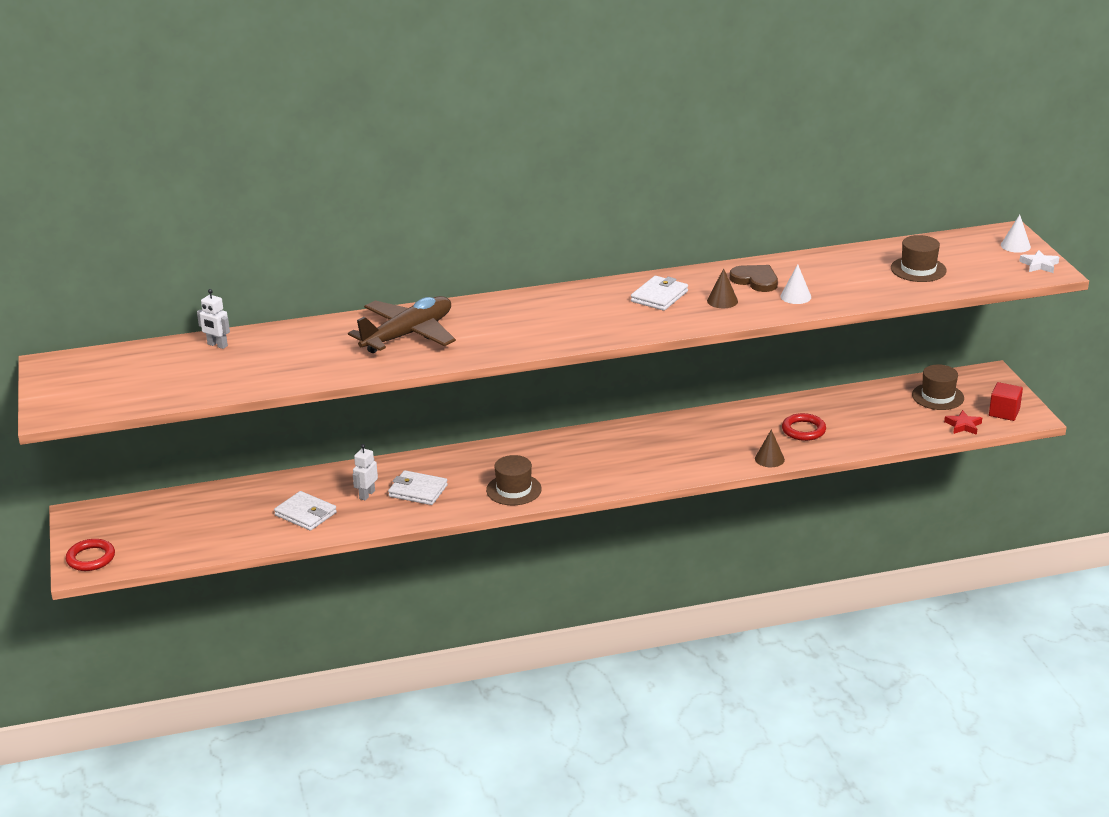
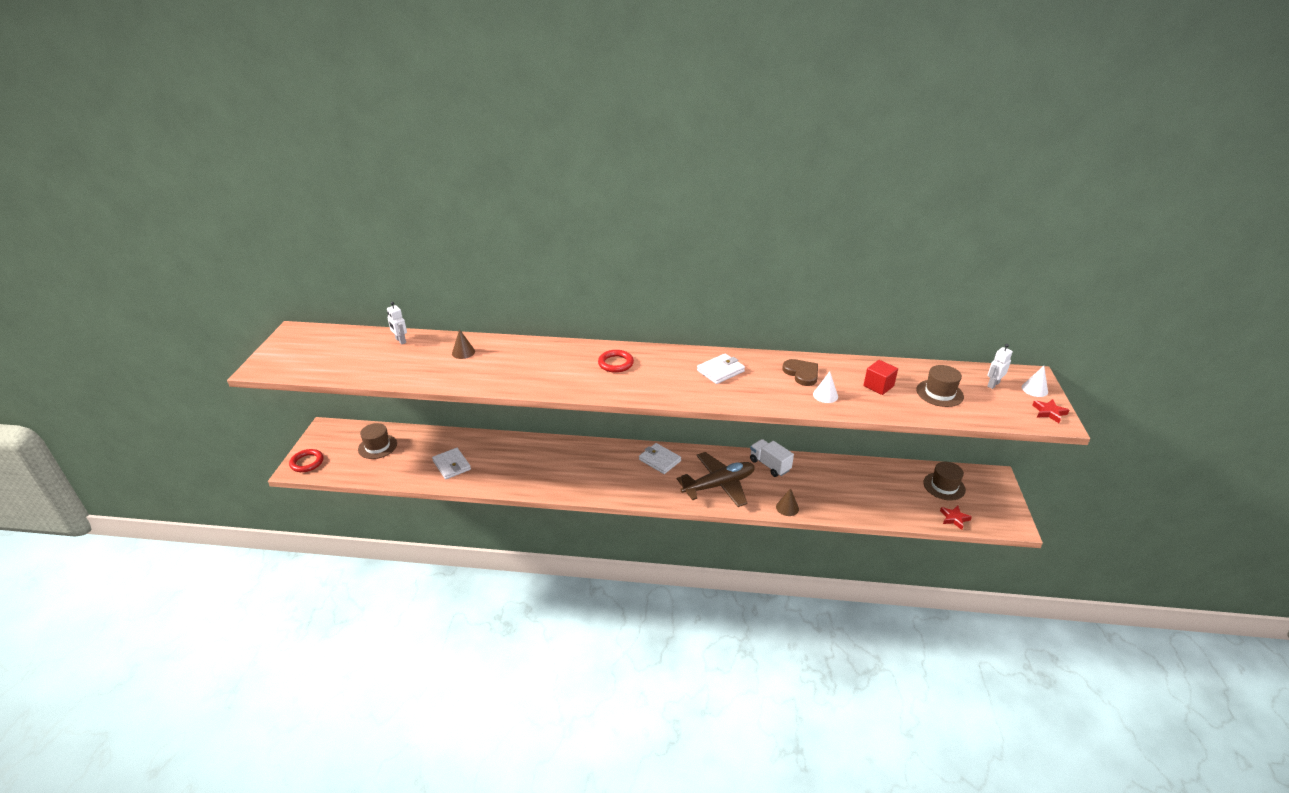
camera: 20 degrees right, 5 degrees up
brown plane [348,296,456,353] -> brown plane moved to [677,452,755,507]
white robot [353,444,378,500] -> white robot moved to [987,344,1013,389]
white wallet [388,470,448,505] -> white wallet moved to [639,443,681,474]
brown hat [486,455,542,505] -> brown hat moved to [358,423,397,459]
brown cone [707,268,738,308] -> brown cone moved to [452,329,475,359]
red ring [782,413,826,441] -> red ring moved to [598,350,634,373]
red cube [989,382,1023,421] -> red cube moved to [864,360,898,395]
white star [1019,250,1059,273] -> red star [1032,399,1069,423]
none -> white truck [750,439,794,477]

